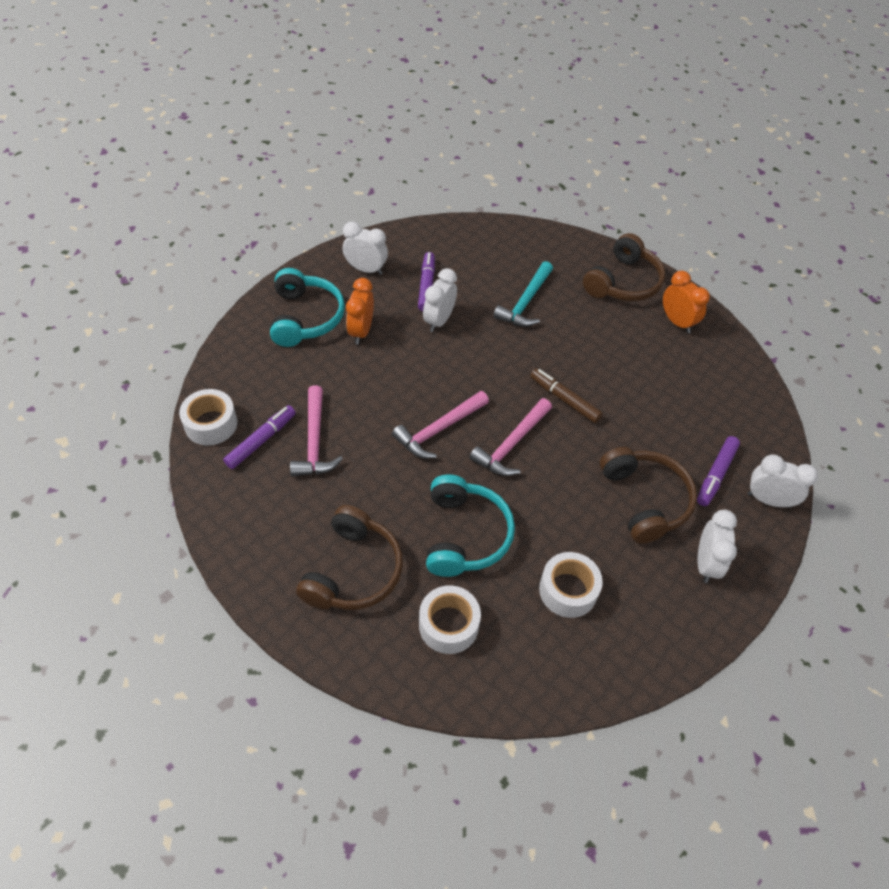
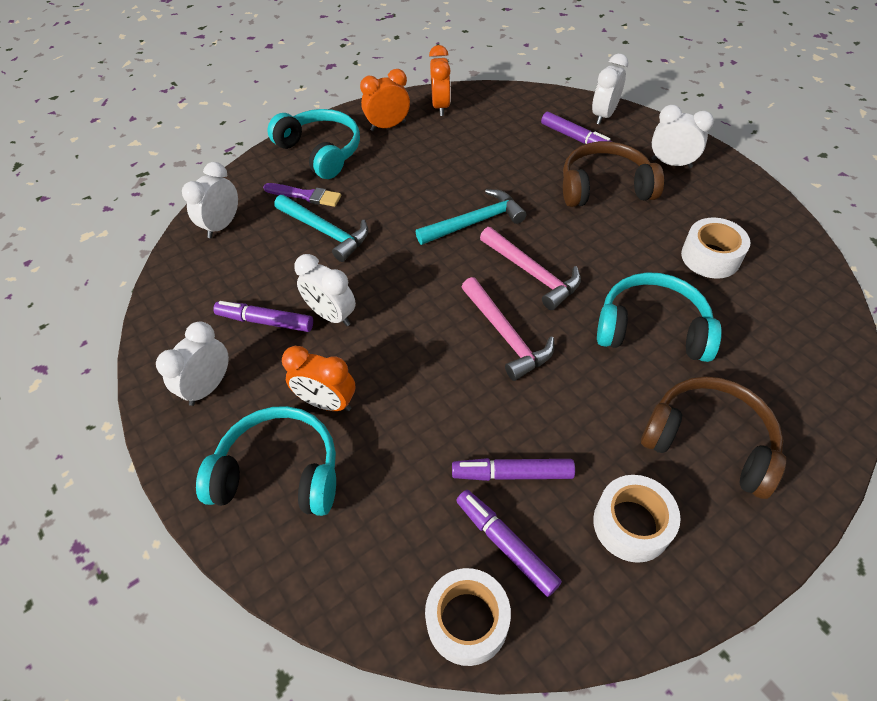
camera: 75 degrees left, 0 degrees up
pink hammer [290,385,343,477] -> purple marker [452,458,575,481]
white tape [419,585,481,654] -> white tape moved to [593,475,680,563]
brown marker [530,368,603,423] -> turquoise hammer [416,189,526,245]
brown headphones [583,233,665,301] -> turquoise headphones [267,109,360,179]
none -> white clock [182,162,238,238]
none -> purple brush [263,183,341,207]
none -> orange clock [429,45,451,116]

